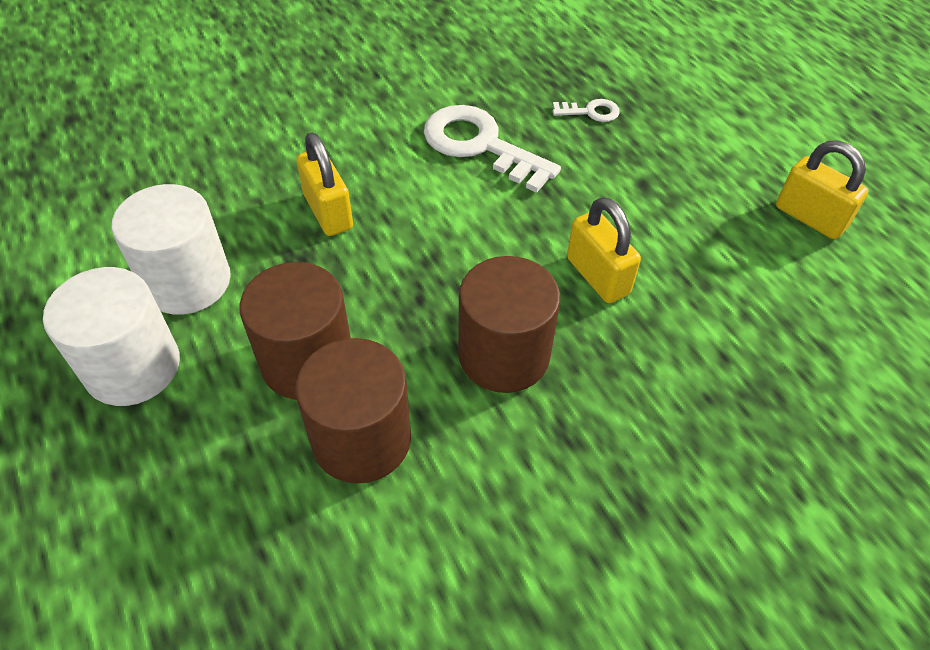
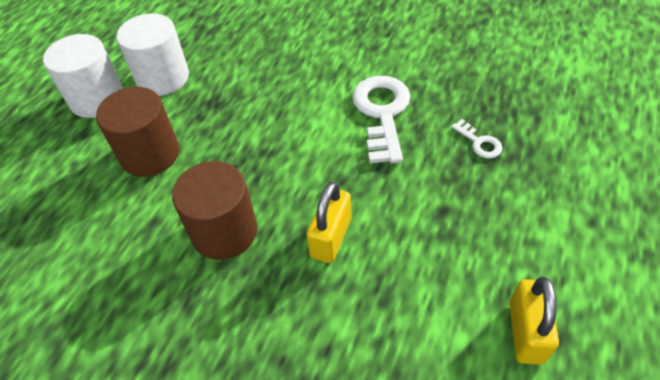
camera: 55 degrees right, 0 degrees up
brown cylinder [295,338,411,484] -> none
yellow padlock [296,132,353,236] -> none

